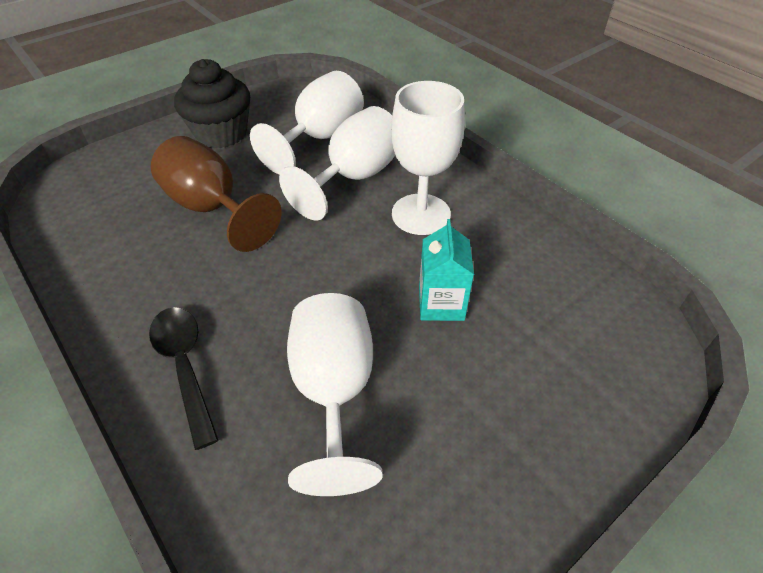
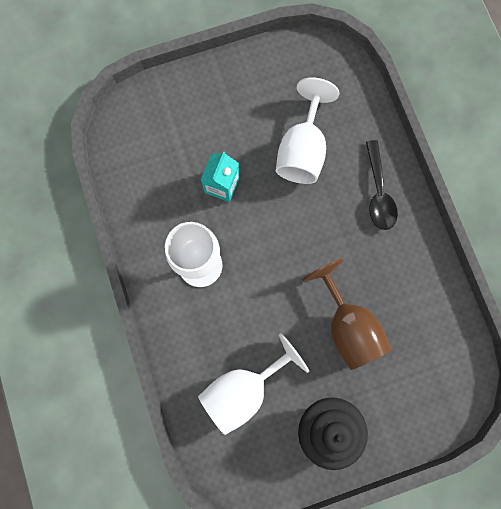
camera: 160 degrees left, 30 degrees up
white goblet [279,106,395,221] -> none

